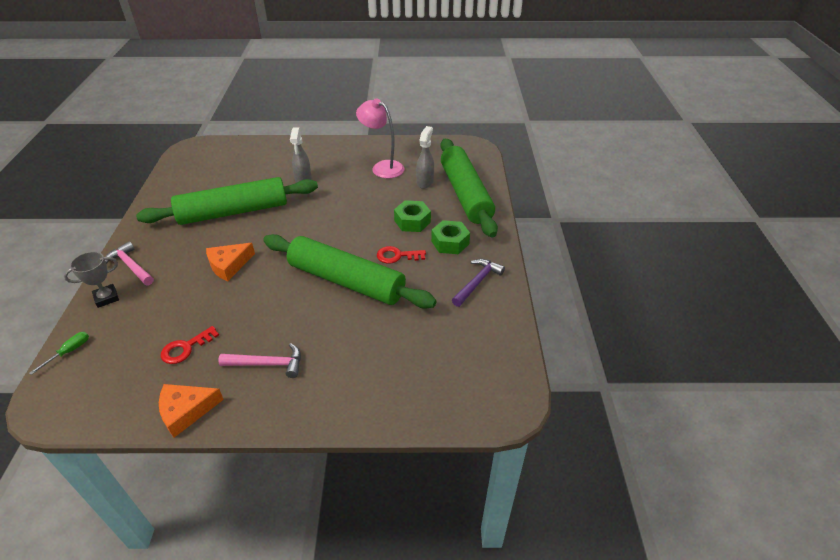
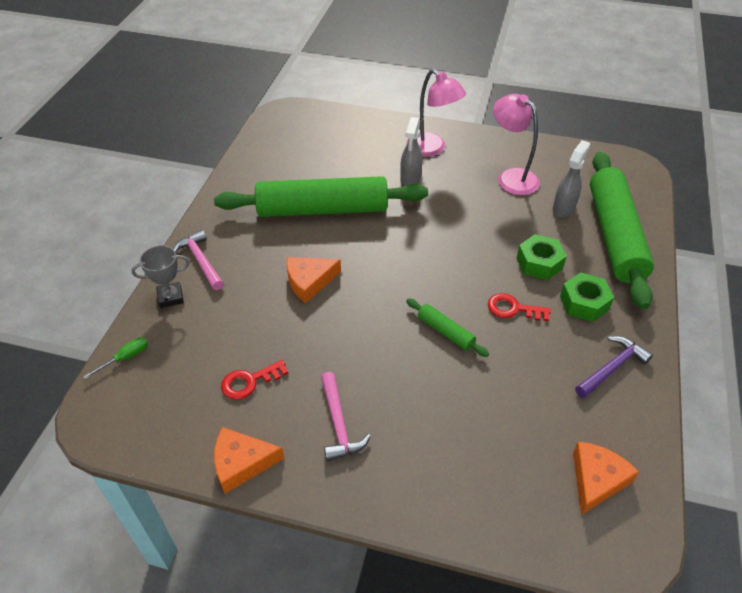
camera: 15 degrees right, 5 degrees up
pink hammer [218,343,301,378] -> pink hammer turned 60 degrees clockwise [321,372,371,461]
green rolling pin [263,234,437,309] -> green rolling pin [406,298,489,357], size x0.42
none -> pink lamp [406,69,466,157]
none -> orange cheese [573,442,639,515]

